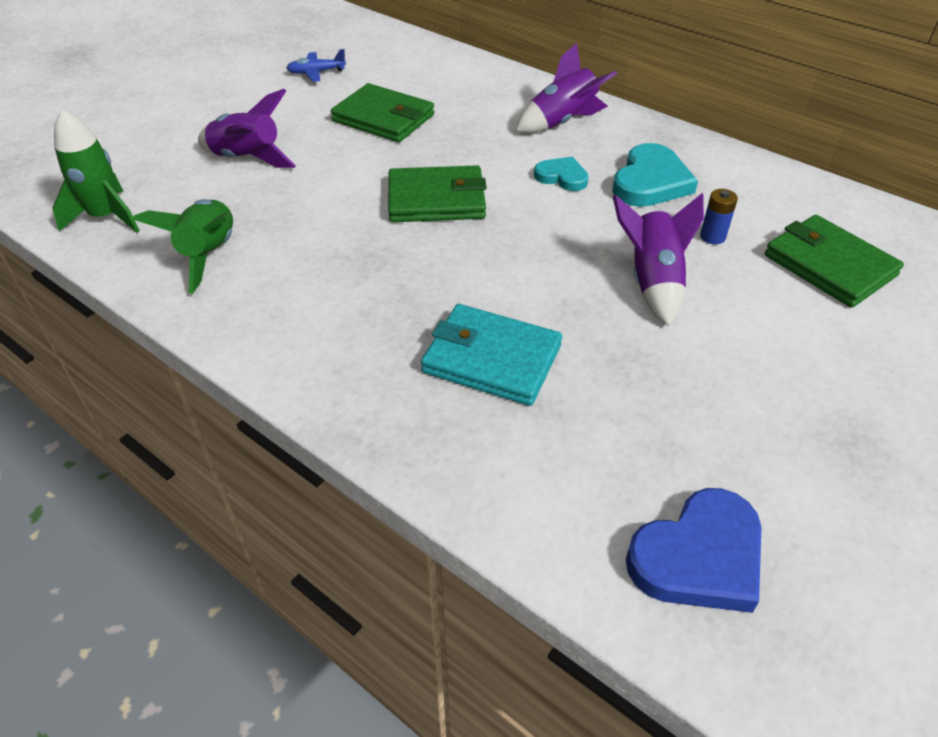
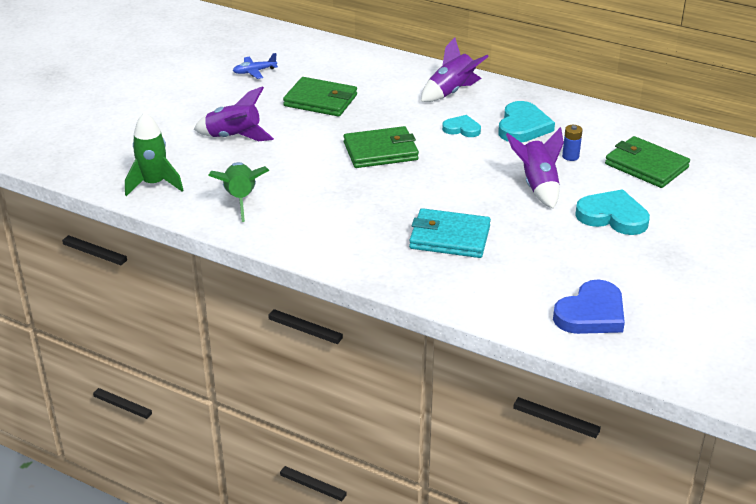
camera: 10 degrees left, 10 degrees down
none -> turquoise heart [575,189,650,235]

